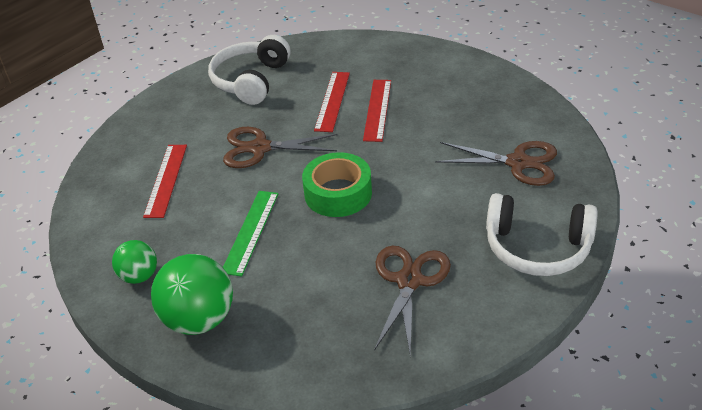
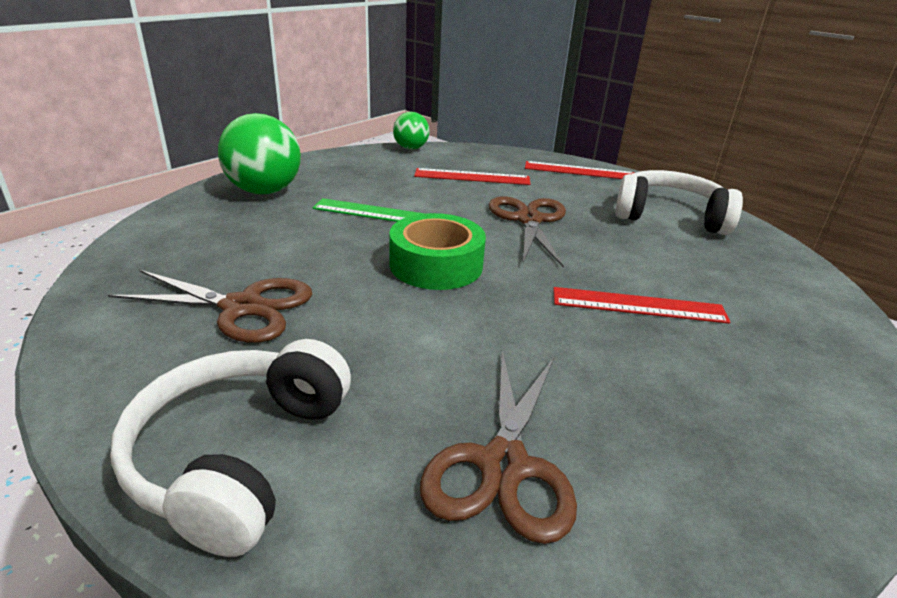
camera: 85 degrees right, 10 degrees down
green ball [112,240,157,284] -> green ball moved to [393,112,429,150]
red ruler [314,72,350,132] -> red ruler moved to [525,161,635,179]

